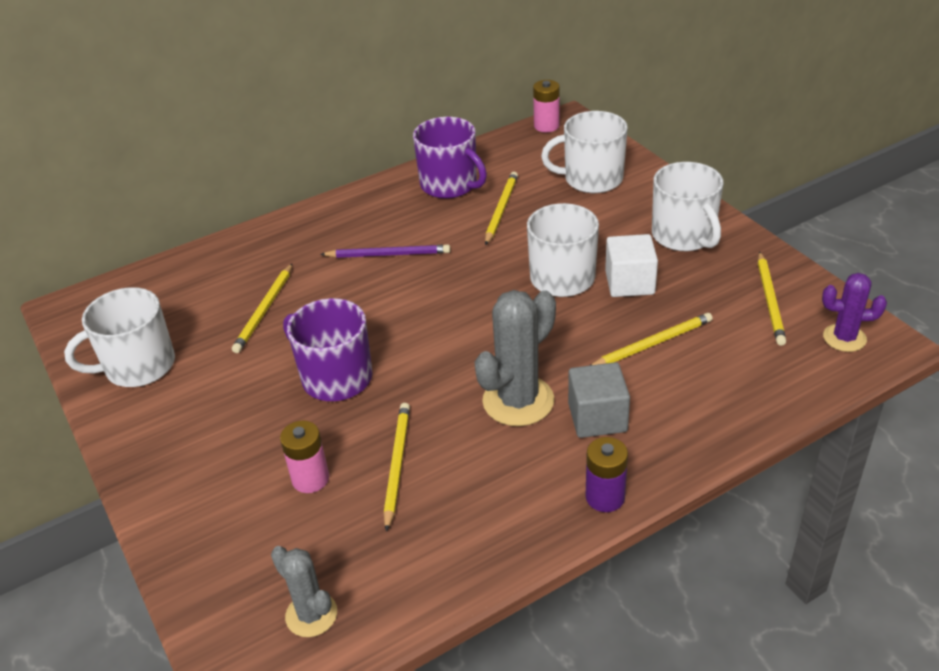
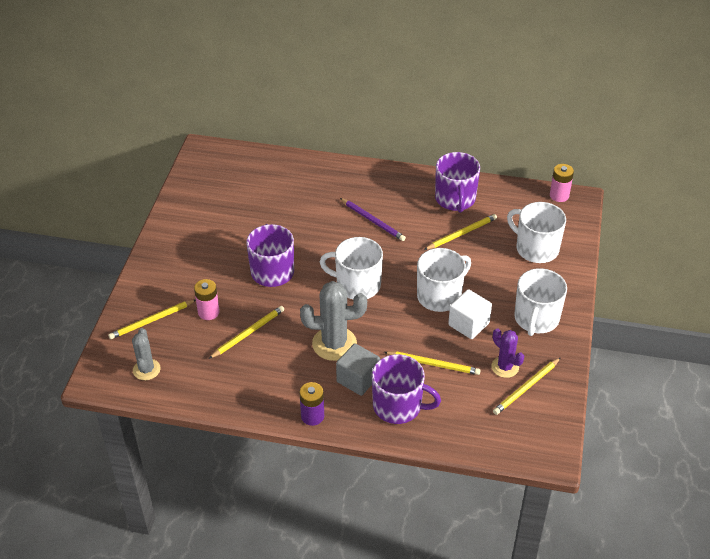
camera: 40 degrees right, 5 degrees up
white mug [64,287,175,387] -> white mug moved to [320,237,383,300]
yellow pencil [232,264,292,353] -> yellow pencil moved to [108,299,196,339]
purple cactus [822,273,887,352] -> purple cactus moved to [491,328,524,378]
none -> purple mug [372,354,441,424]

